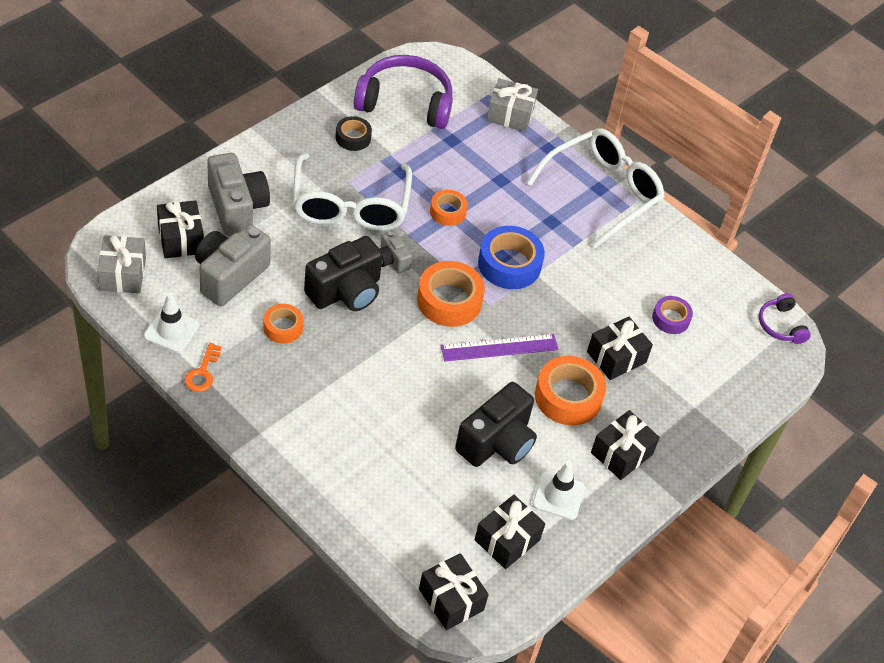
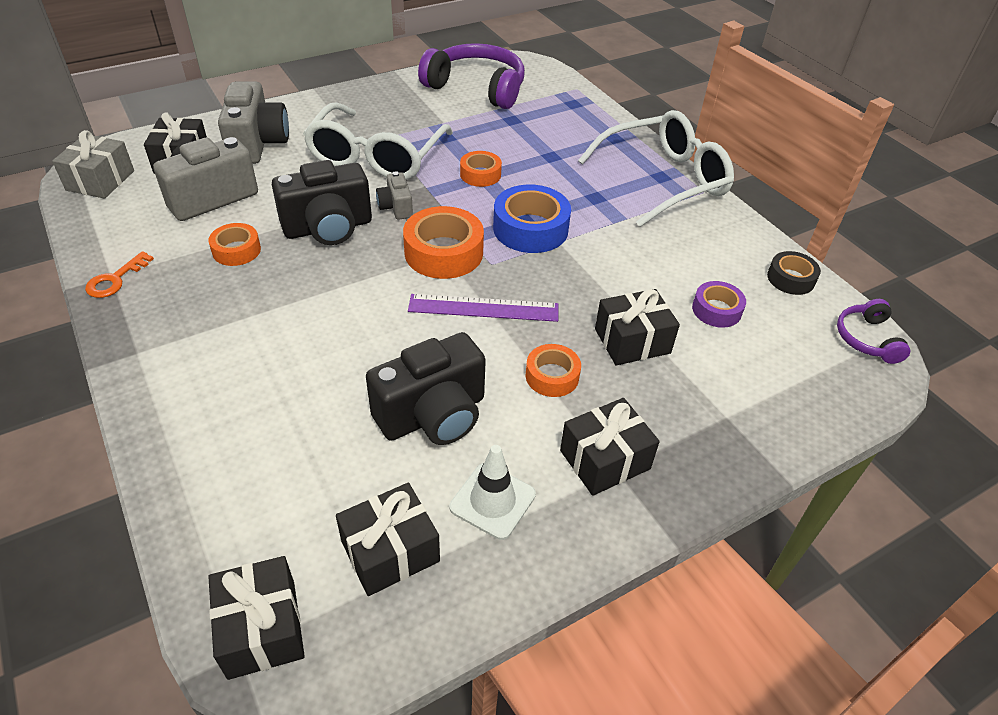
camera: 20 degrees right, 5 degrees down
white traffic cone [144,293,200,353] -> none
black tape [335,116,372,151] -> black tape moved to [767,251,821,295]
grey gift [486,78,538,132] -> none
orange tape [535,356,606,425] -> orange tape [526,344,581,397], size x0.59

